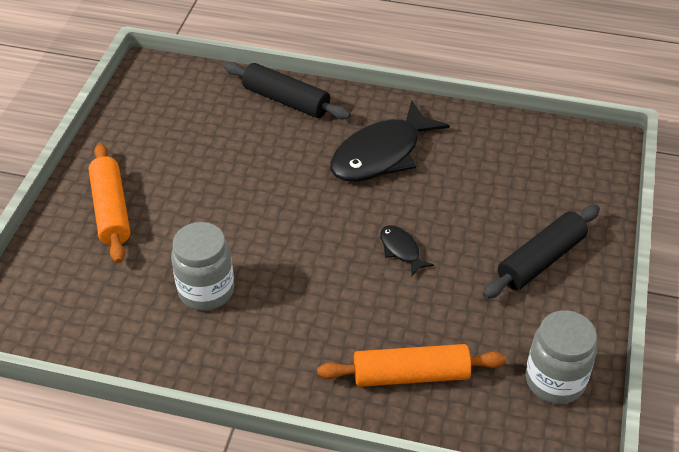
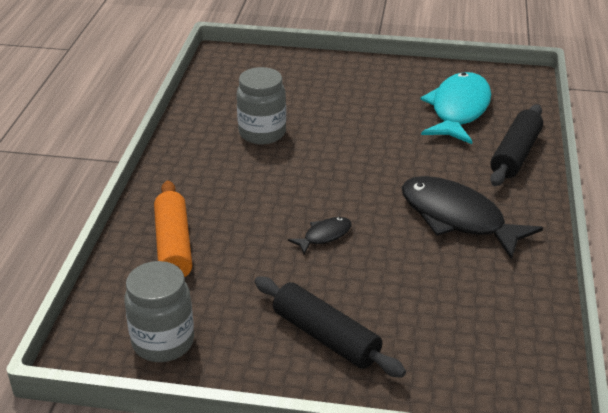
camera: 85 degrees right, 10 degrees down
orange rolling pin [89,143,130,263] -> none
none -> turquoise fish [421,72,491,144]

